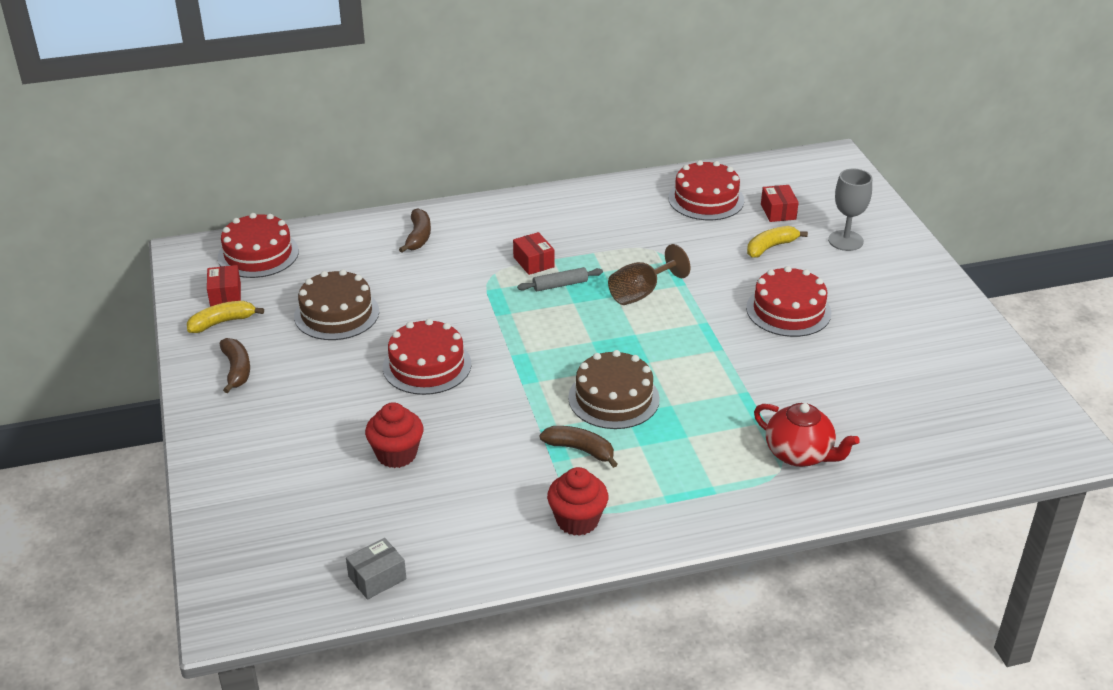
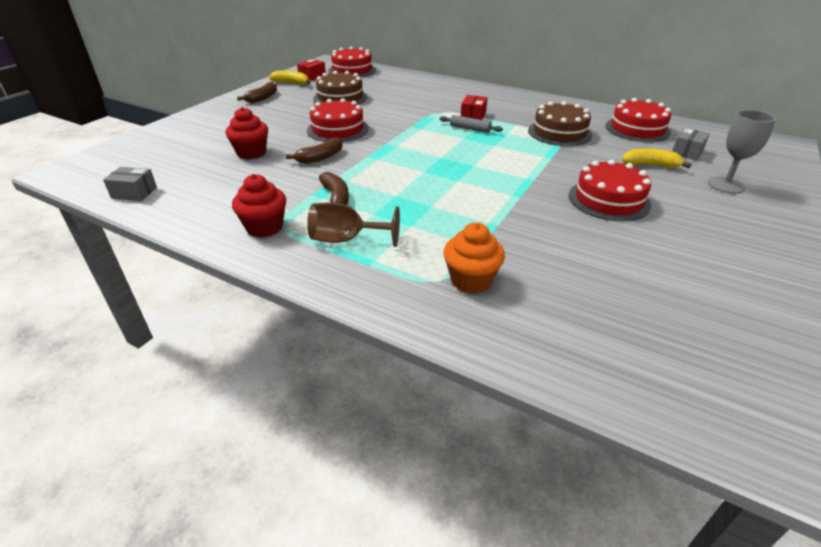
camera: 45 degrees right, 0 degrees up
brown banana [399,208,431,253] -> brown banana moved to [286,137,343,164]
brown cake [568,350,660,429] -> brown cake moved to [528,101,592,146]
brown goblet [608,244,691,305] -> brown goblet moved to [307,202,400,247]
red teapot [754,403,860,467] -> orange cupcake [443,222,505,294]
red box [761,185,799,222] -> grey box [672,128,710,160]

